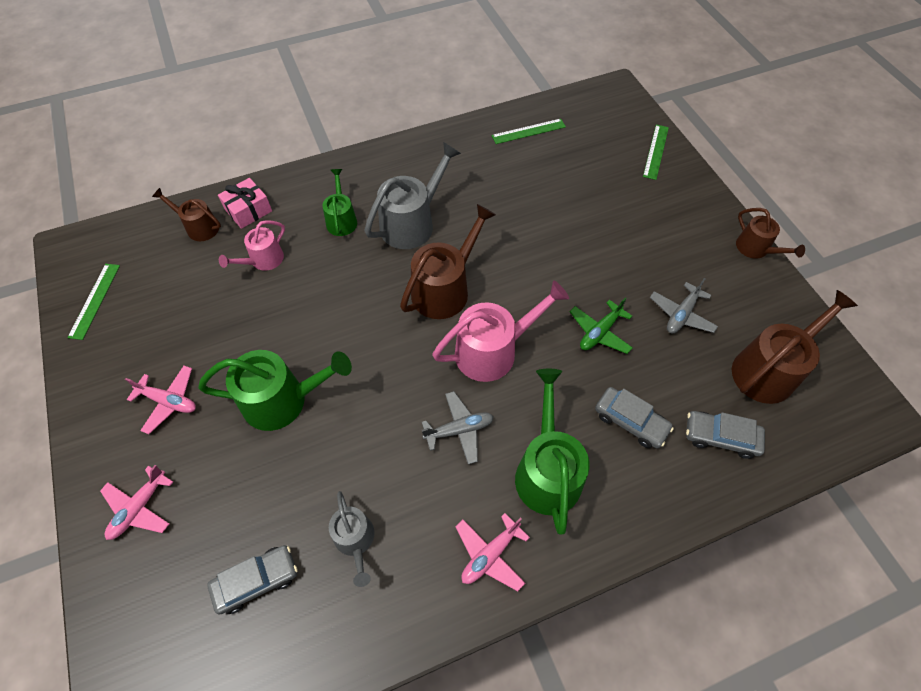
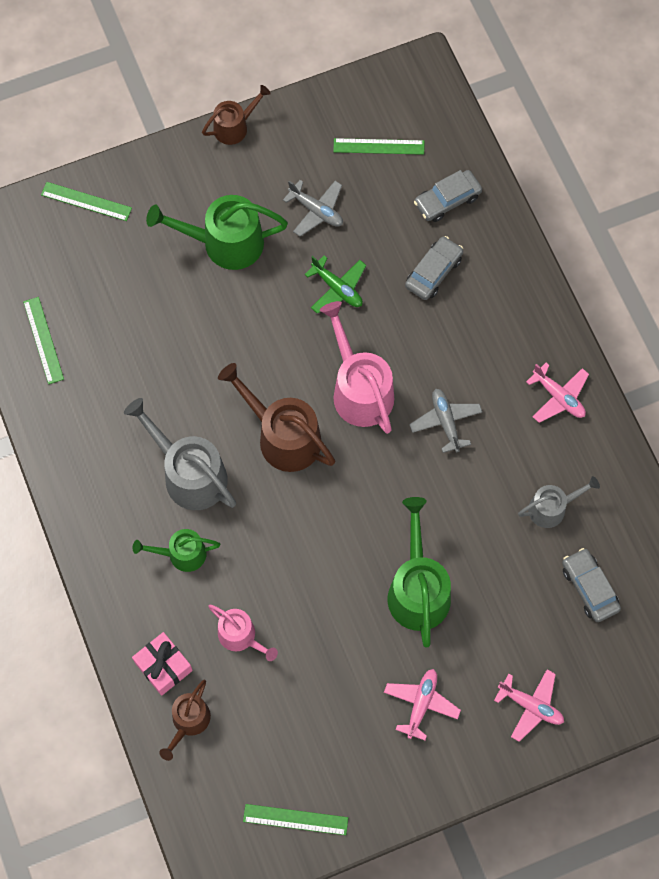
camera: 90 degrees left, 10 degrees up
green watering can [515,369,590,534] -> green watering can moved to [146,195,288,270]
grey car [686,411,765,459] -> grey car turned 45 degrees clockwise [414,170,482,222]
brown watering can [732,290,858,404] -> green ruler [333,138,424,155]

